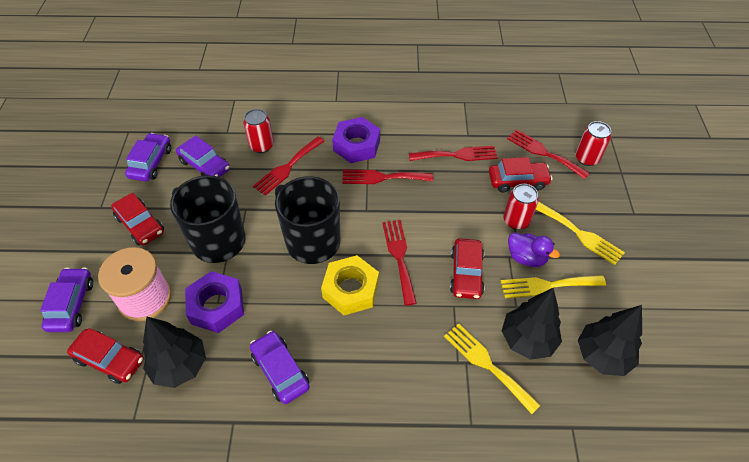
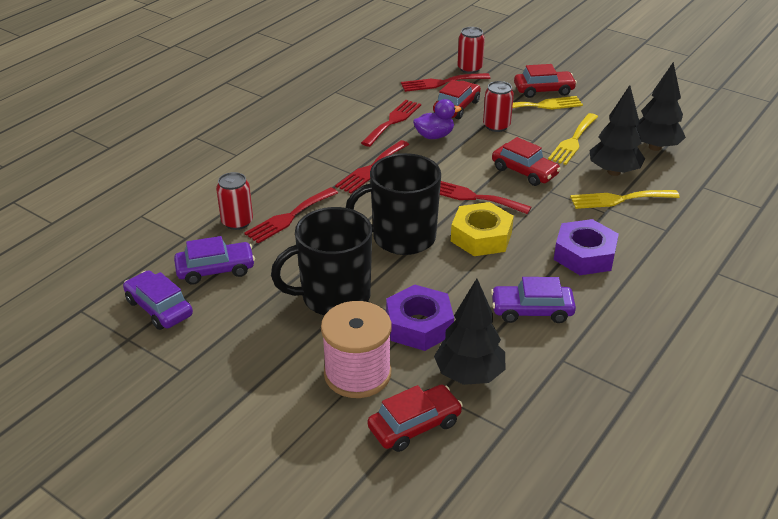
camera: 55 degrees left, 15 degrees down
purple car [40,267,93,332] -> none
red car [111,193,164,246] -> red car moved to [514,64,577,98]
red fork [253,136,324,196] -> red fork turned 60 degrees clockwise [244,187,338,244]
purple nut [332,117,380,163] -> purple nut moved to [554,219,619,275]
purple duck [508,232,560,267] -> purple duck moved to [413,99,461,139]

